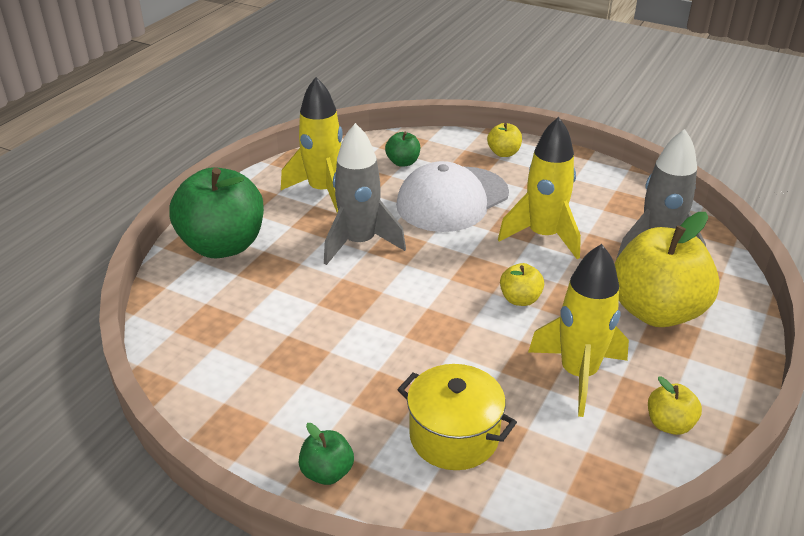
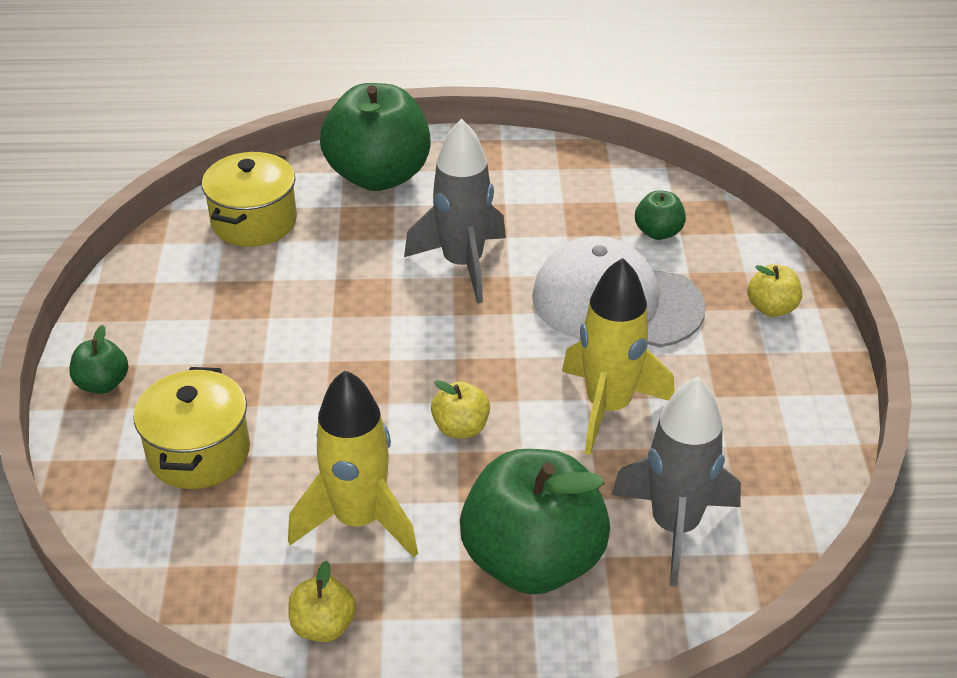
camera: 60 degrees right, 5 degrees up
yellow rocket [281,77,343,213] -> none
yellow apple [615,212,720,327] -> green apple [460,449,610,595]
none -> yellow pot [202,152,297,247]

